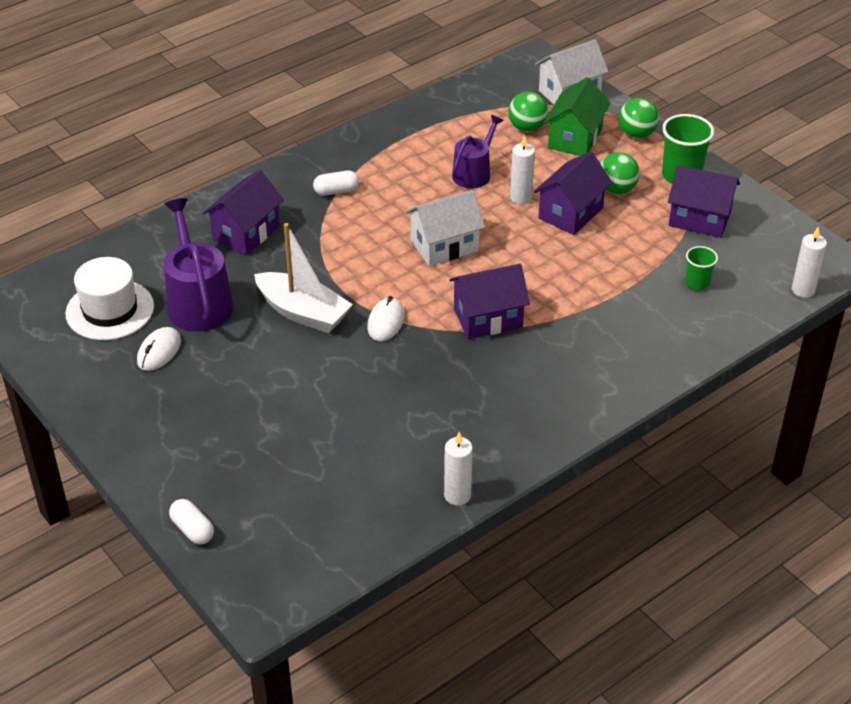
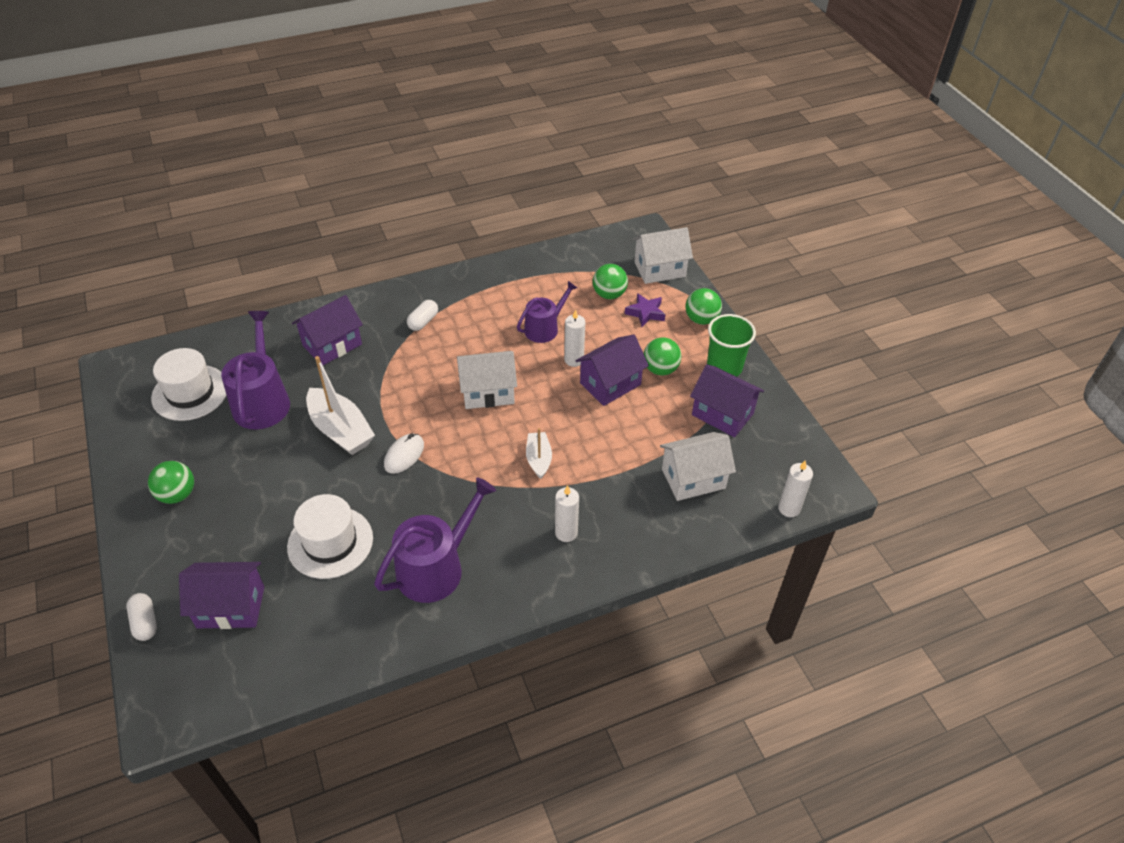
camera: 15 degrees right, 5 degrees up
white mouse [137,327,181,371] -> none
white capsule [313,170,359,196] -> white capsule turned 60 degrees counterclockwise [407,300,438,331]
white candle [444,432,473,506] -> white candle moved to [555,485,579,542]
purple house [449,264,530,339] -> purple house moved to [179,562,264,629]
green house [544,77,611,156] -> purple star [625,293,665,327]
green cup [685,246,718,290] -> white house [660,432,736,501]
none -> green ball [148,461,194,504]
none -> white hat [287,494,373,579]
none -> purple watering can [374,477,496,603]
none -> white boat [526,428,552,479]

